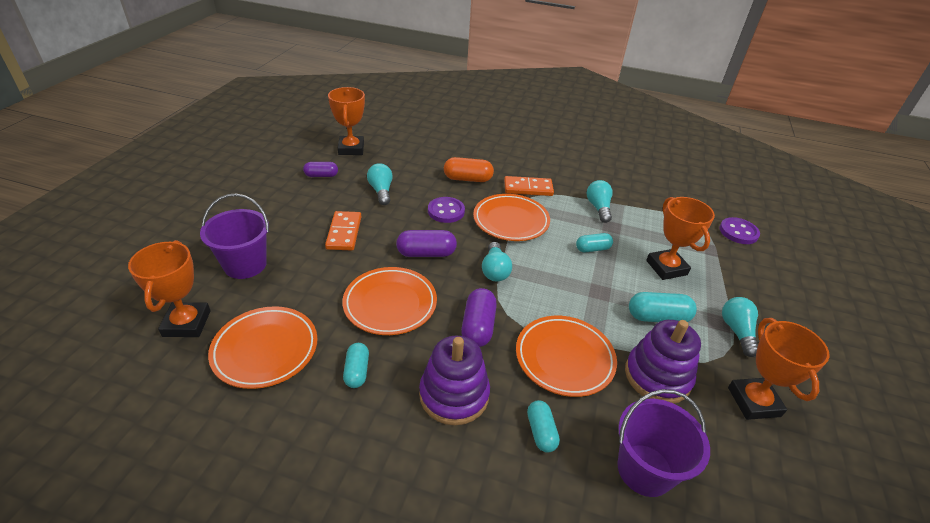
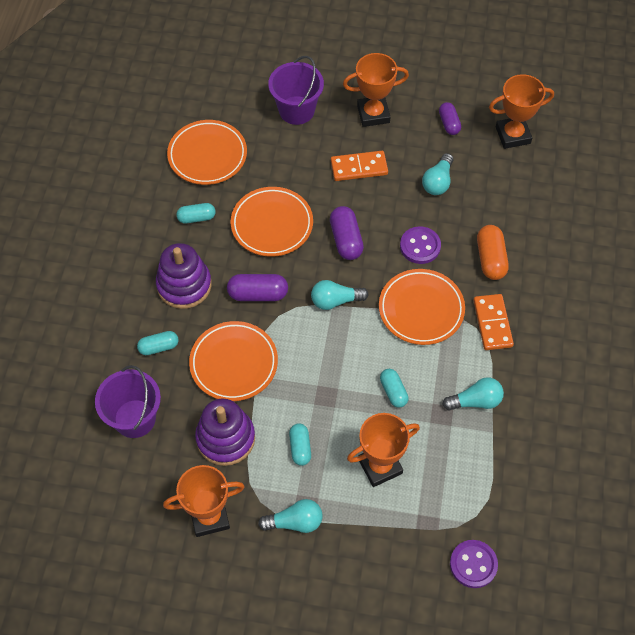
camera: 85 degrees right, 20 degrees up
orange trophy [128,240,211,337] -> orange trophy moved to [343,53,409,127]
turquoise light bulb [367,163,393,205] -> turquoise light bulb turned 135 degrees clockwise [422,153,453,195]
turquoise capsule [629,292,697,322] -> turquoise capsule [289,423,311,466], size x0.66

